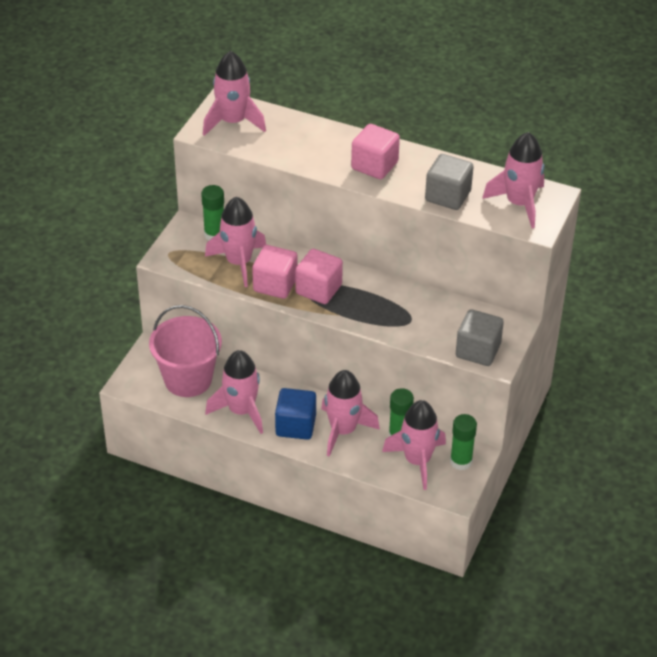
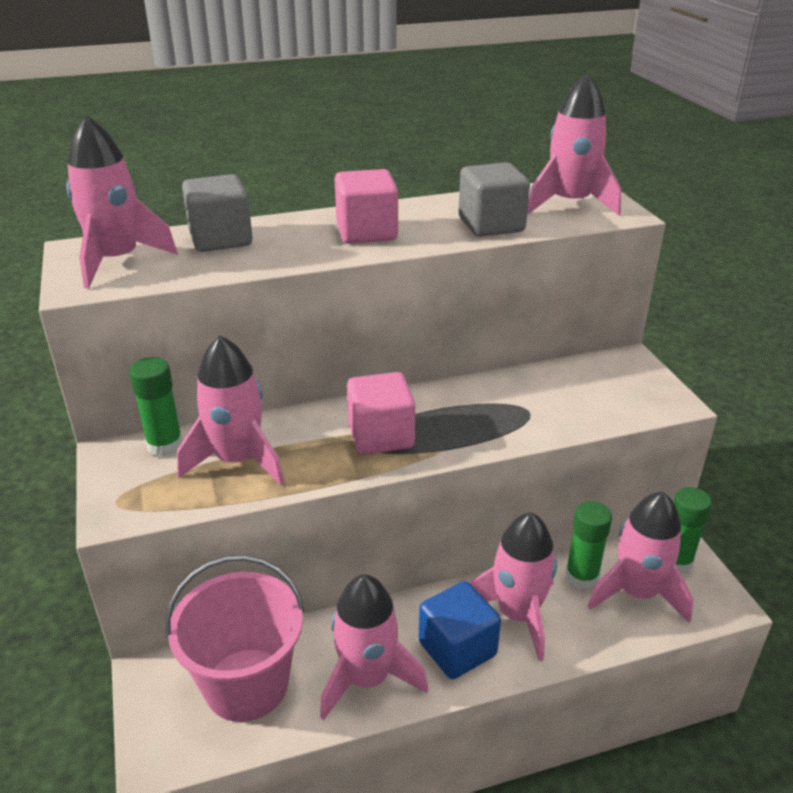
camera: 40 degrees left, 10 degrees down
pink cube [252,245,298,299] -> none
grey cube [456,309,504,366] -> grey cube moved to [182,174,253,252]

